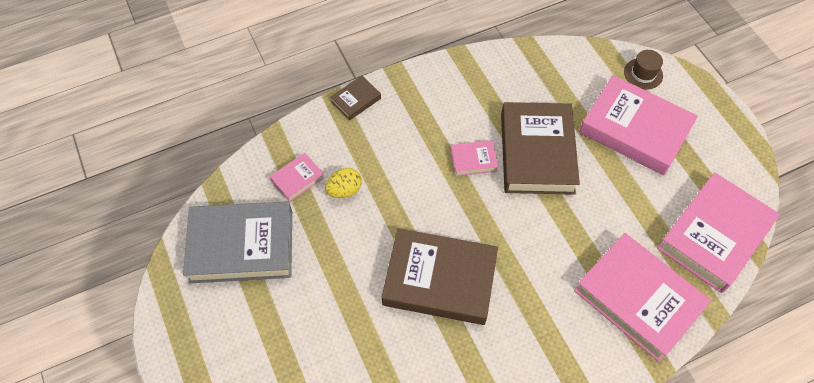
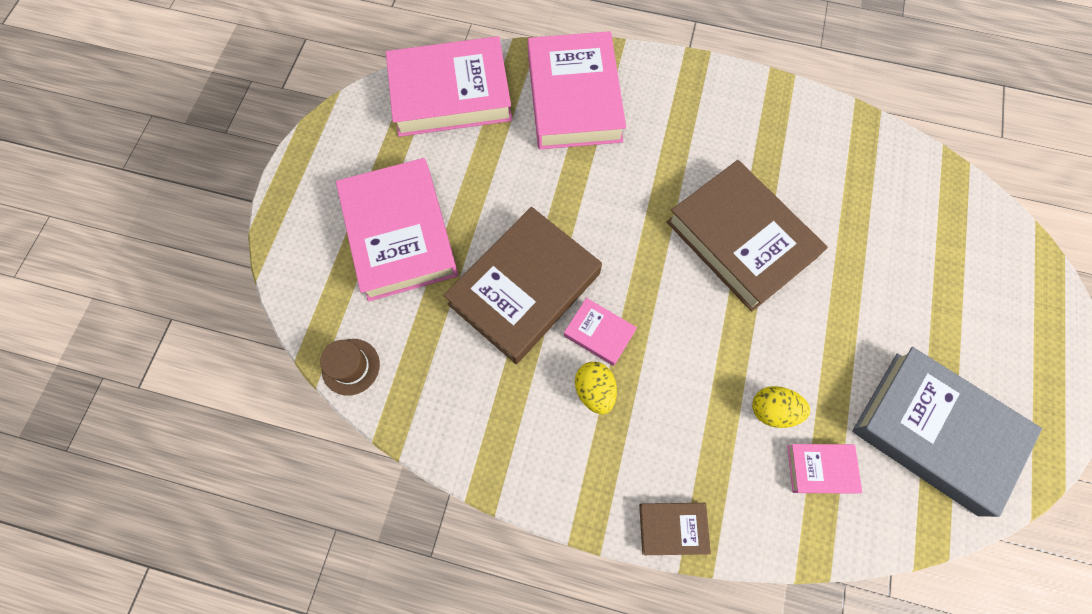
camera: 140 degrees left, 10 degrees up
brown hat [624,50,663,90] -> brown hat moved to [320,339,380,396]
none -> yellow egg [575,362,617,414]

